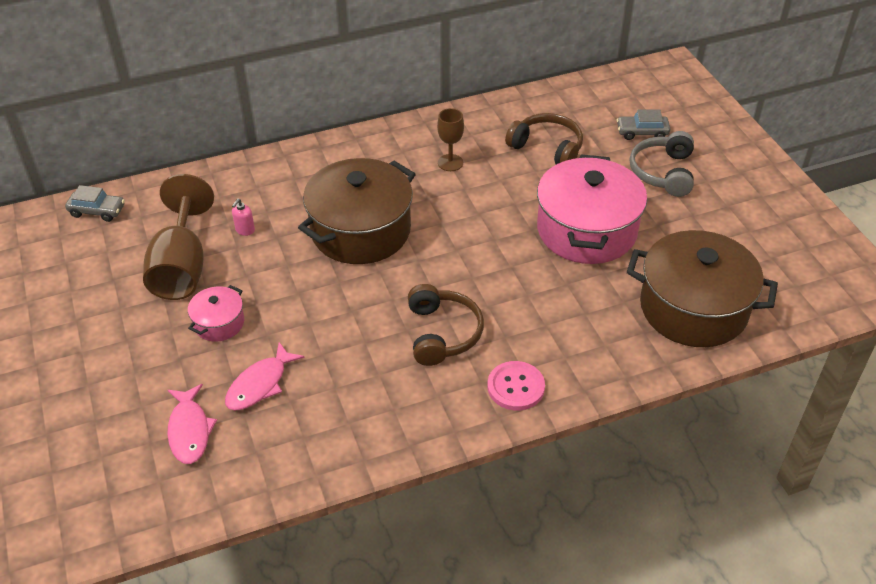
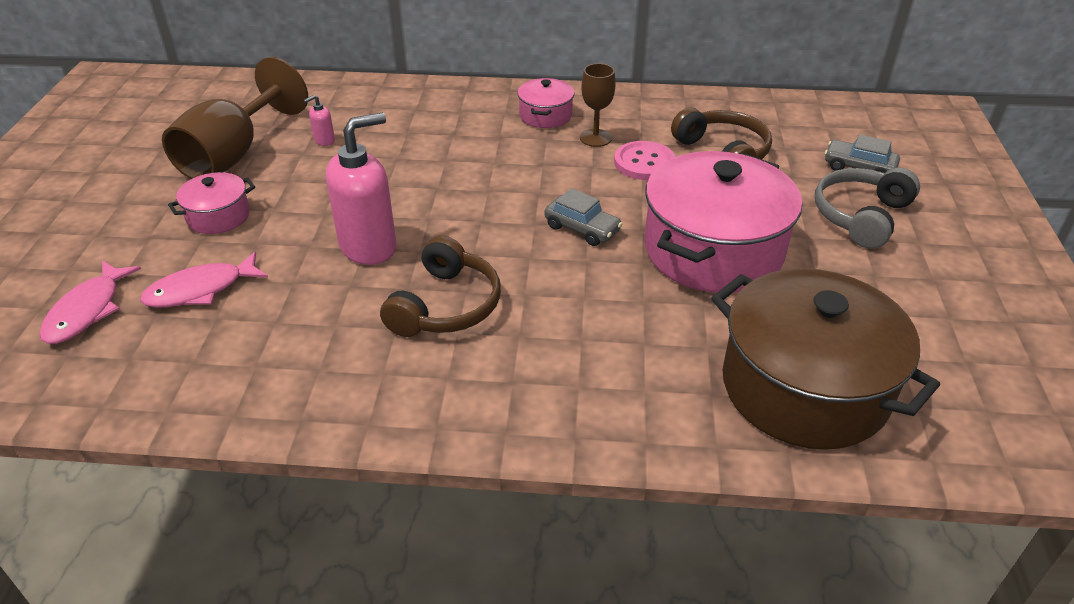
camera: 25 degrees right, 5 degrees down
grey car [65,185,125,222] -> grey car moved to [544,188,622,246]
brown pot [298,158,416,264] -> none
pink button [487,361,545,410] -> pink button moved to [614,141,675,180]
none -> pink soap dispenser [326,113,396,265]
none -> pink pot [518,78,574,128]

